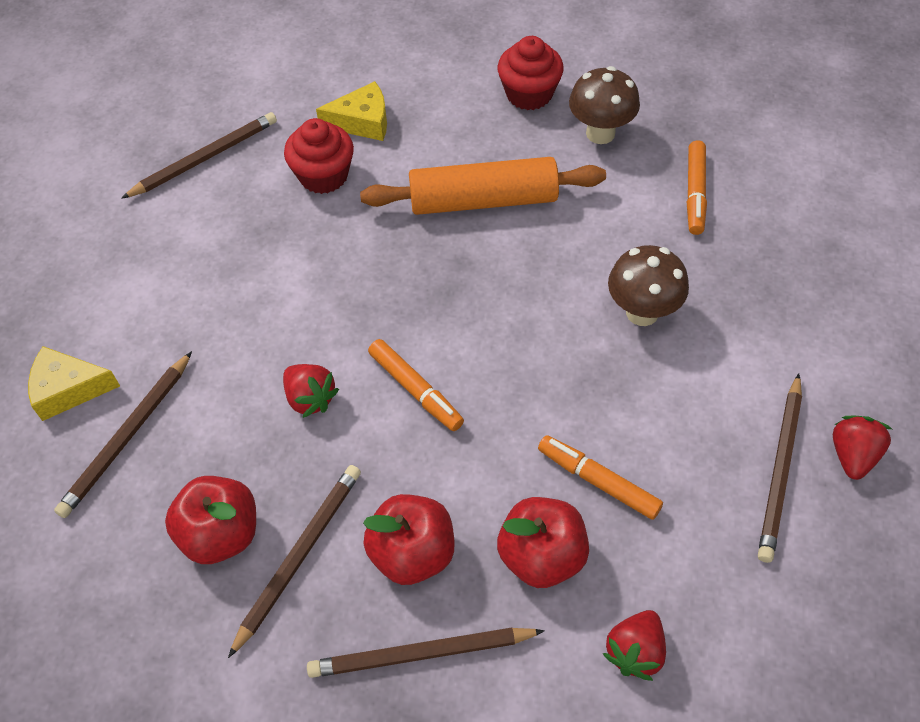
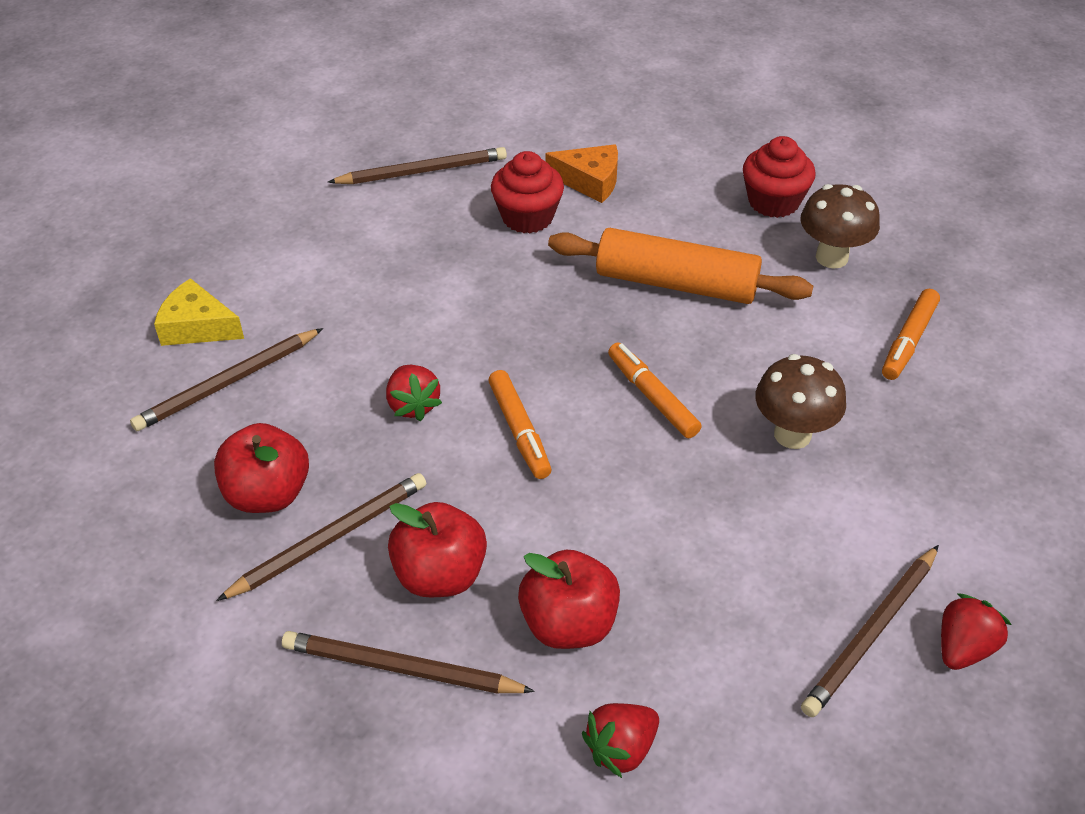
camera: 20 degrees right, 10 degrees down
yellow cheese [316,81,387,141] -> orange cheese [545,144,618,203]
orange marker [538,435,663,520] -> orange marker moved to [608,342,702,438]

